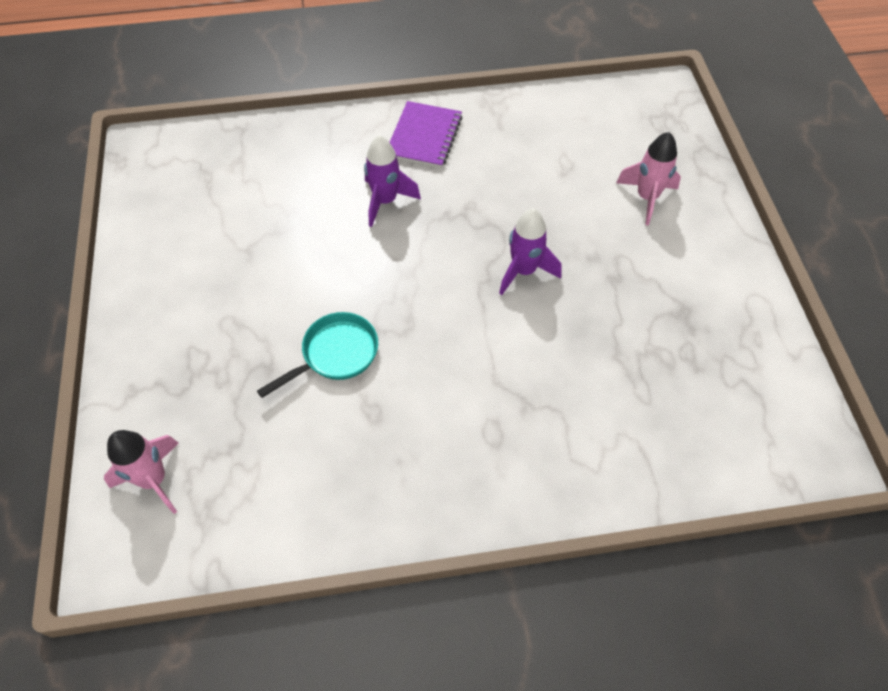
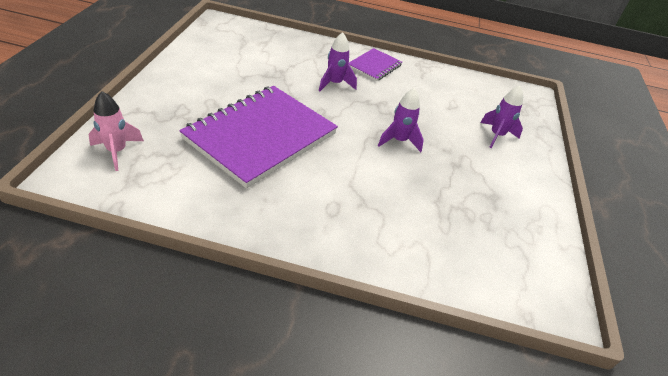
camera: 15 degrees right, 15 degrees down
turquoise pan [257,312,378,398] -> purple notebook [179,86,338,188]
pink rocket [616,132,681,225] -> purple rocket [480,86,523,148]

